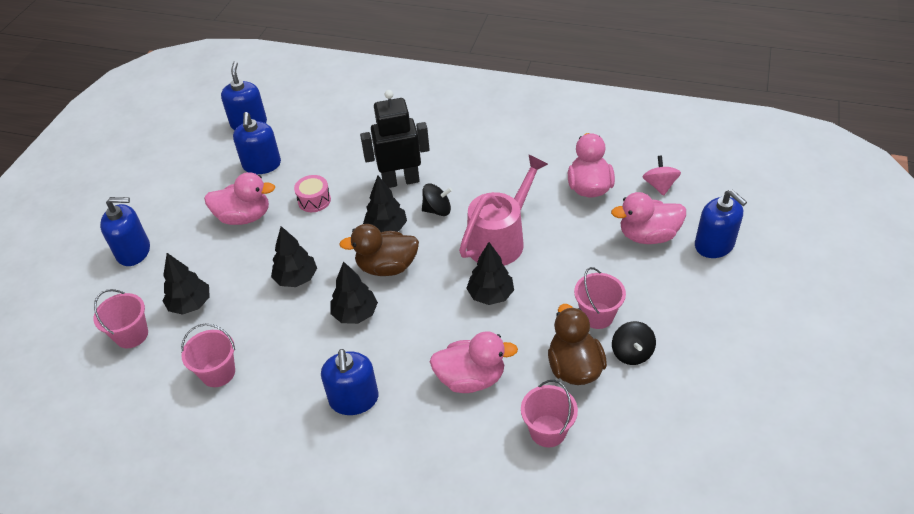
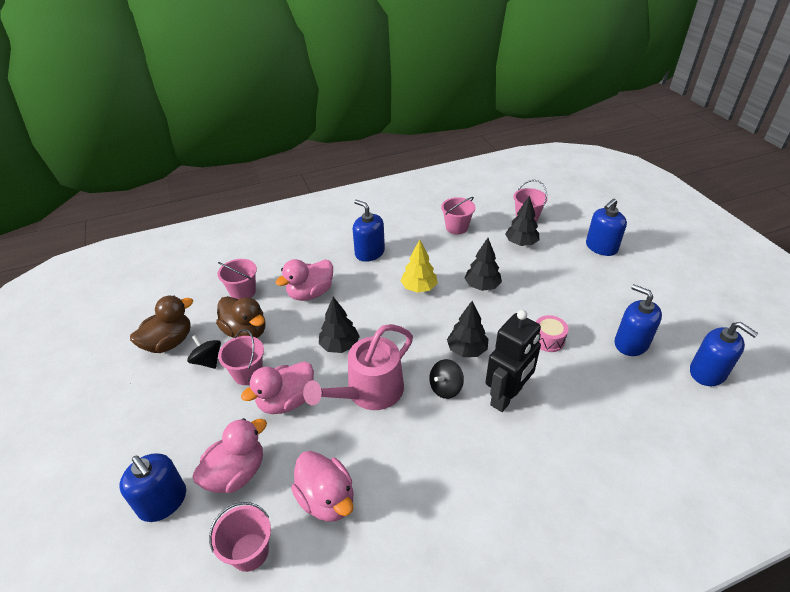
camera: 140 degrees right, 5 degrees down
pink duck [204,172,275,225] -> pink duck moved to [241,361,314,414]
black tree [330,261,378,324] -> yellow tree [401,239,438,293]
brown duck [339,224,419,276] -> brown duck moved to [130,296,193,353]
pink watering can [459,154,548,266] -> pink watering can turned 45 degrees clockwise [303,324,413,410]
pink spinning top [643,155,681,196] -> pink bucket [209,502,271,572]
blue soap dispenser [695,190,747,258] -> blue soap dispenser turned 150 degrees counterclockwise [119,453,186,522]

